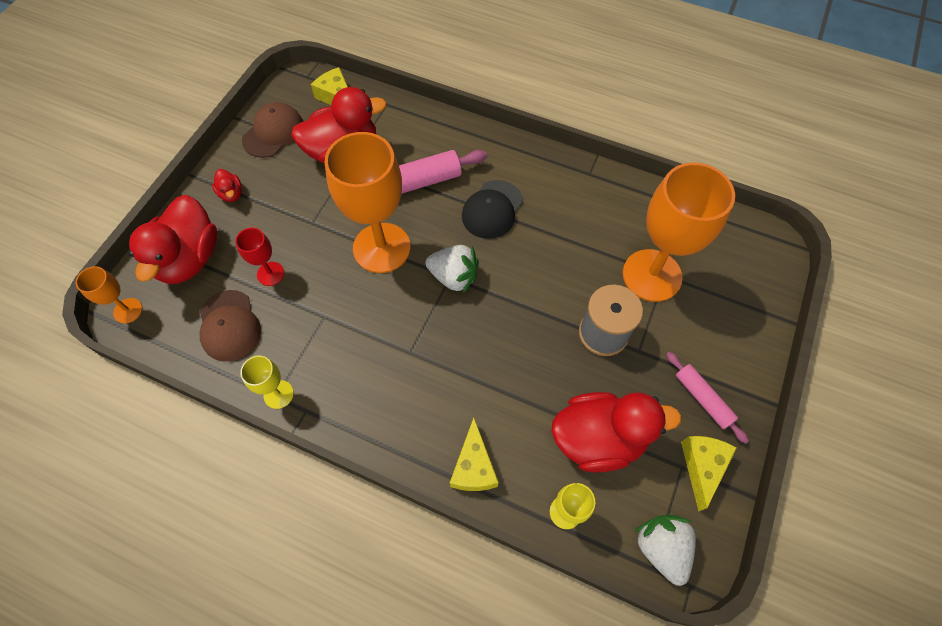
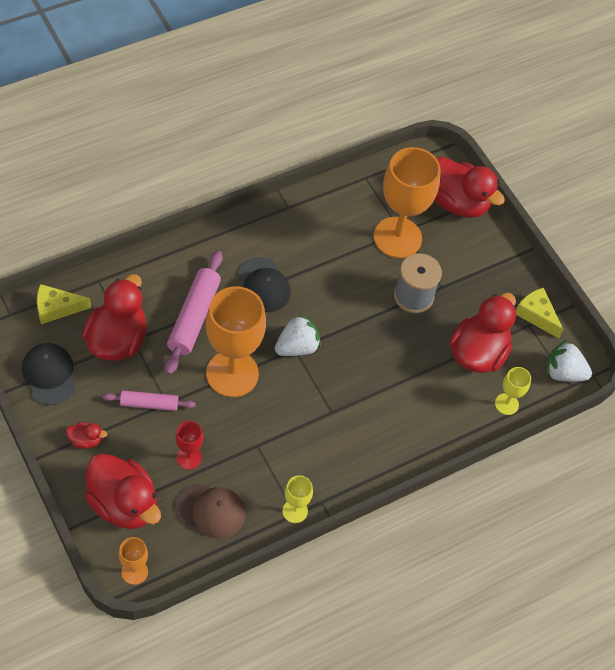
camera: 60 degrees left, 5 degrees down
brown cap [242,102,303,158] -> black cap [22,343,75,405]
yellow cheese [450,418,499,491] -> none
pink rolling pin [666,352,749,444] -> pink rolling pin moved to [103,390,196,411]
none -> red duck [434,157,505,218]

